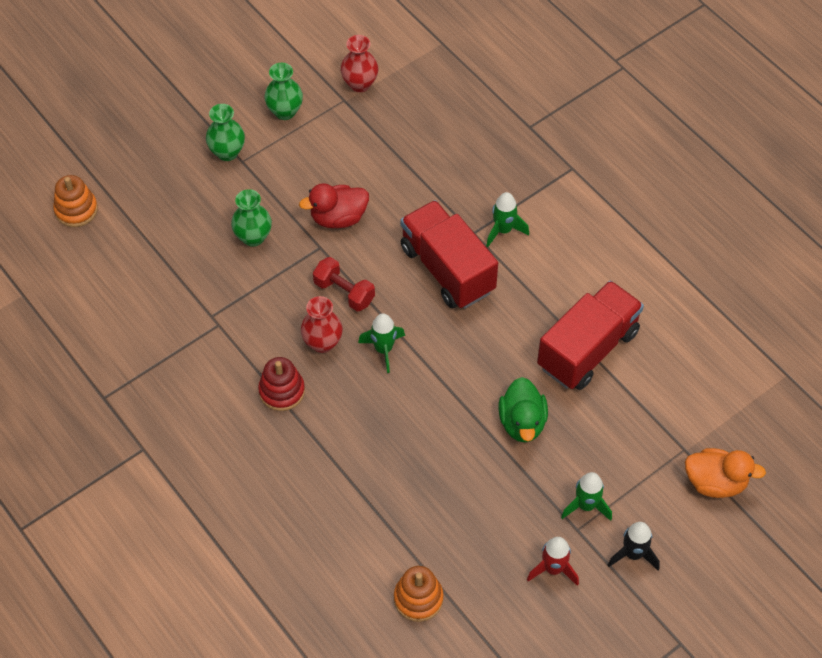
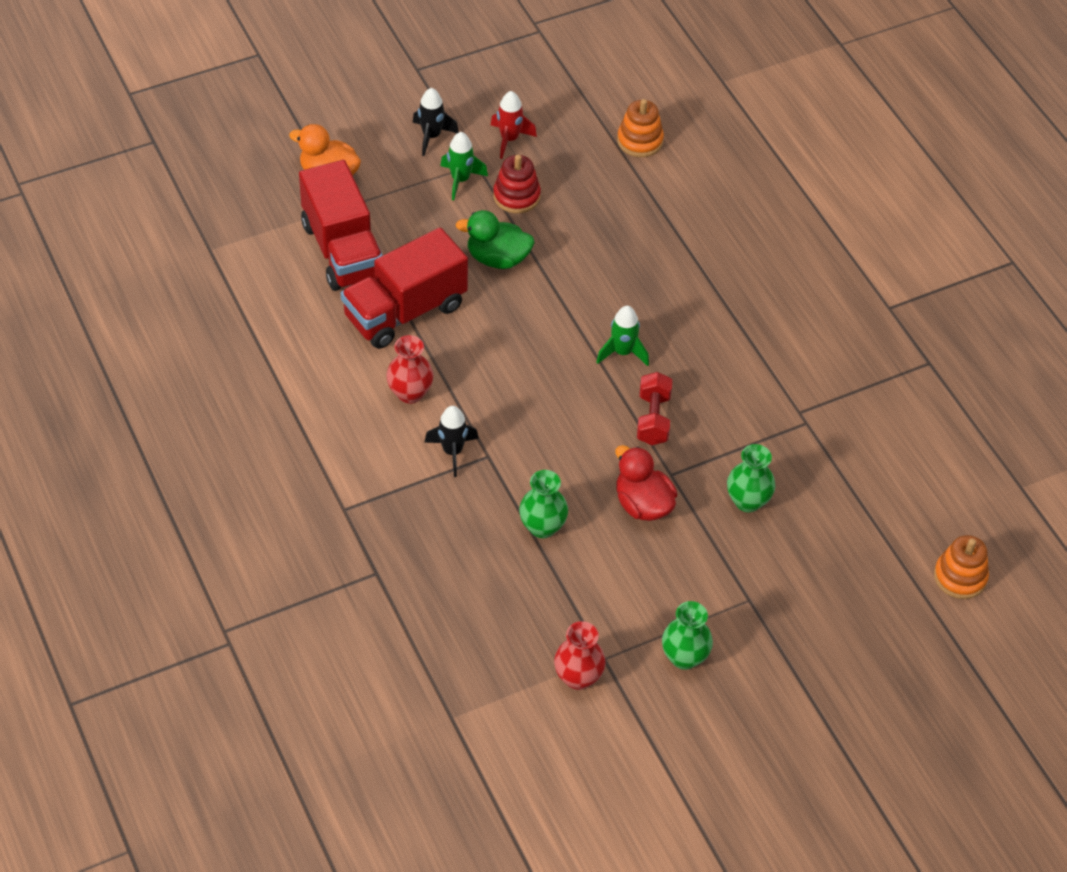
camera: 170 degrees left, 5 degrees down
green vase [206,104,245,161] -> green vase moved to [519,470,568,538]
red stacking toy [258,357,305,411] -> red stacking toy moved to [493,155,541,213]
red duck [299,183,369,228] -> red duck turned 120 degrees counterclockwise [615,445,677,521]
red vase [301,296,343,353] -> red vase moved to [386,335,434,404]
red dumbbell [313,257,375,311] -> red dumbbell turned 45 degrees clockwise [637,372,672,445]
red truck [401,200,498,309] -> red truck moved to [299,160,383,291]
green rocket [486,192,529,247] -> black rocket [424,406,479,477]
green duck [499,377,548,442] -> green duck turned 90 degrees counterclockwise [456,210,535,269]

